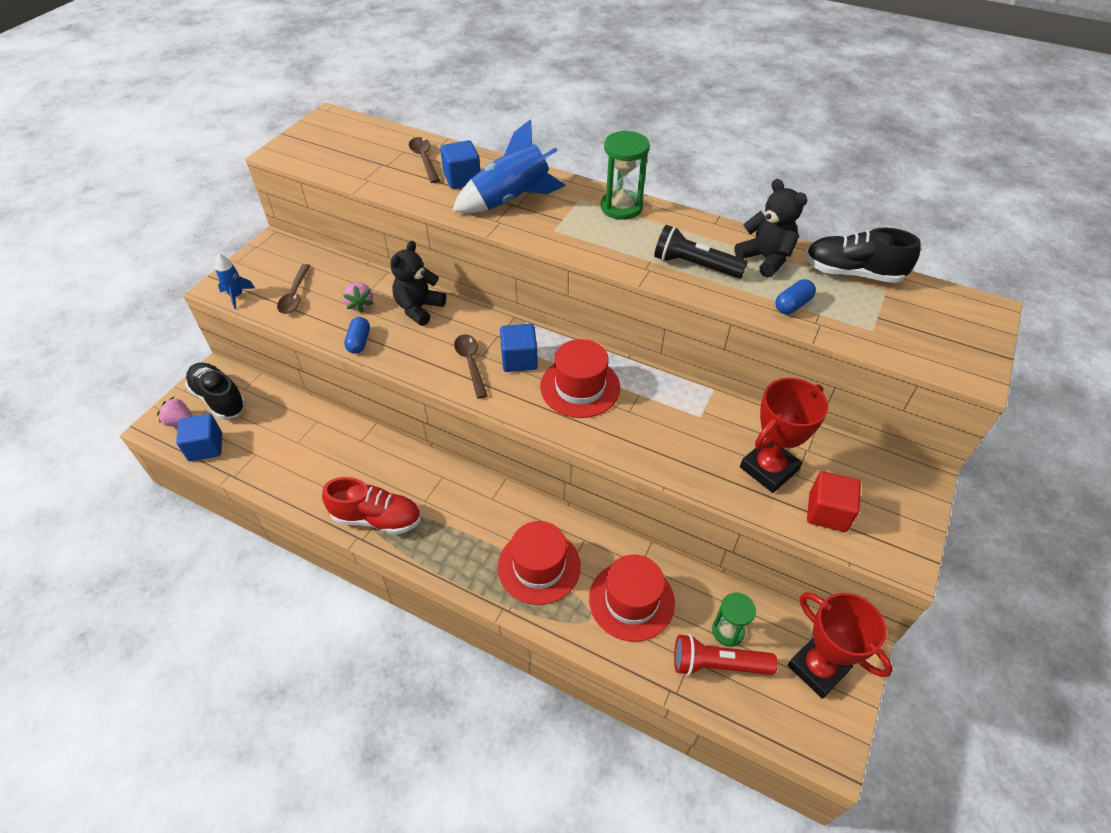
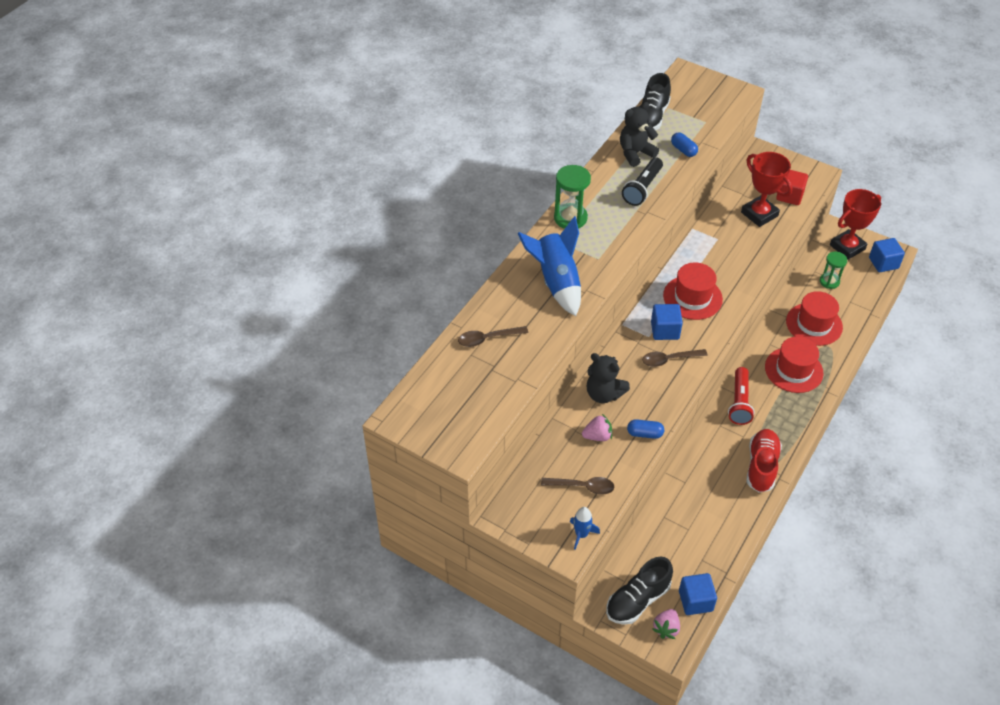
camera: 85 degrees left, 0 degrees up
blue cube [440,140,480,189] -> blue cube moved to [869,238,905,272]
red flashlight [674,634,778,676] -> red flashlight moved to [728,367,755,425]

